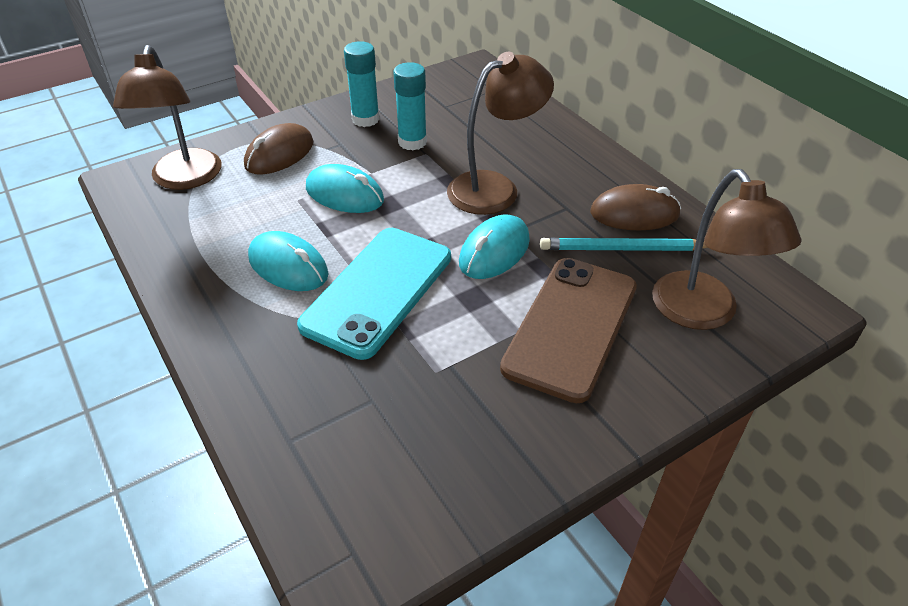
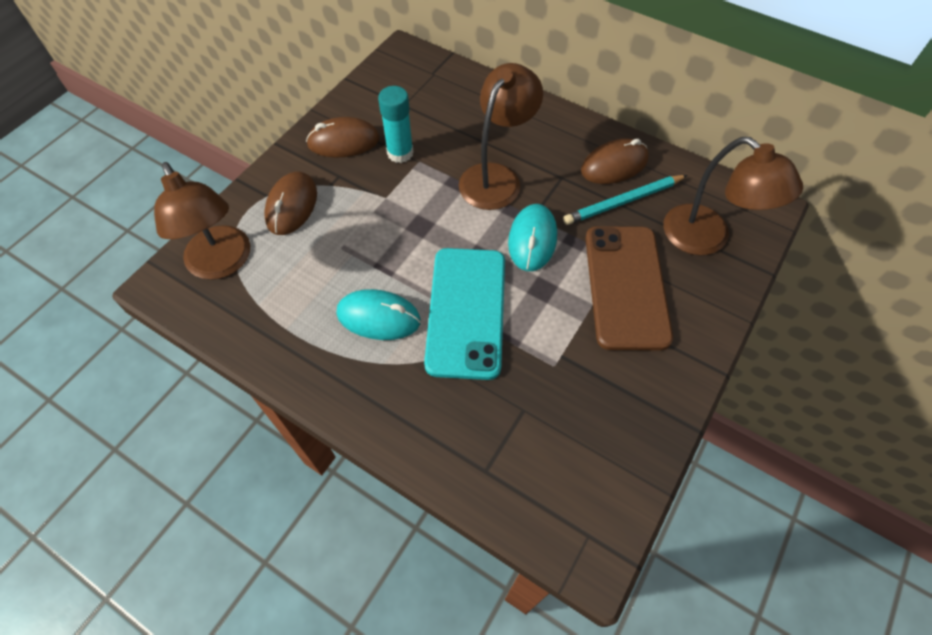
camera: 25 degrees left, 15 degrees up
turquoise mouse [306,164,384,213] -> none
turquoise glue stick [344,41,380,127] -> brown mouse [306,117,380,158]

